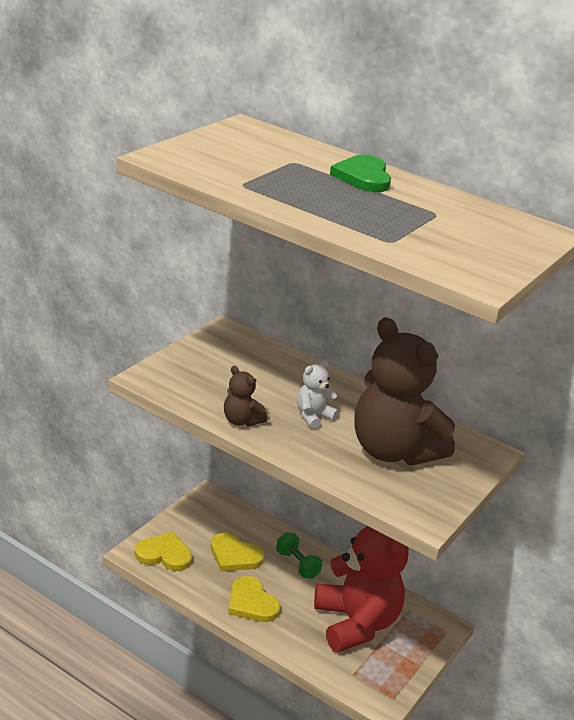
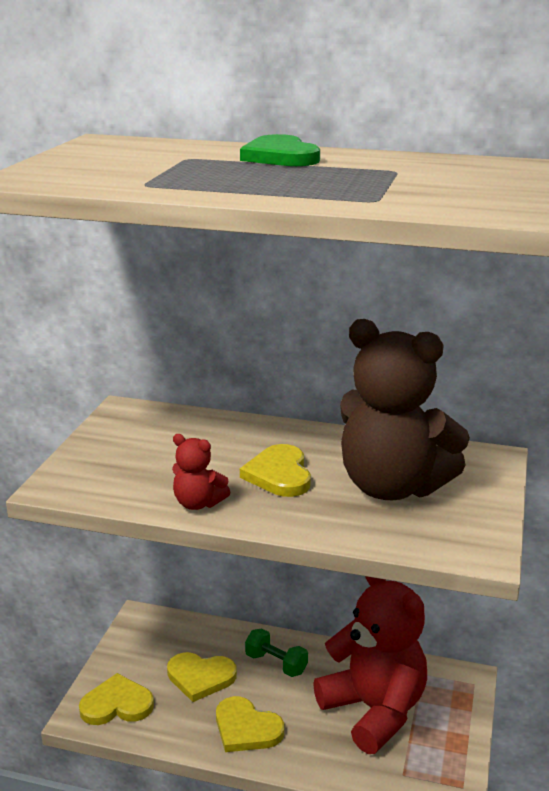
camera: 15 degrees left, 5 degrees down
brown teddy bear [224,366,267,426] -> red teddy bear [172,434,231,510]
white teddy bear [297,360,339,429] -> yellow heart [240,444,311,497]

